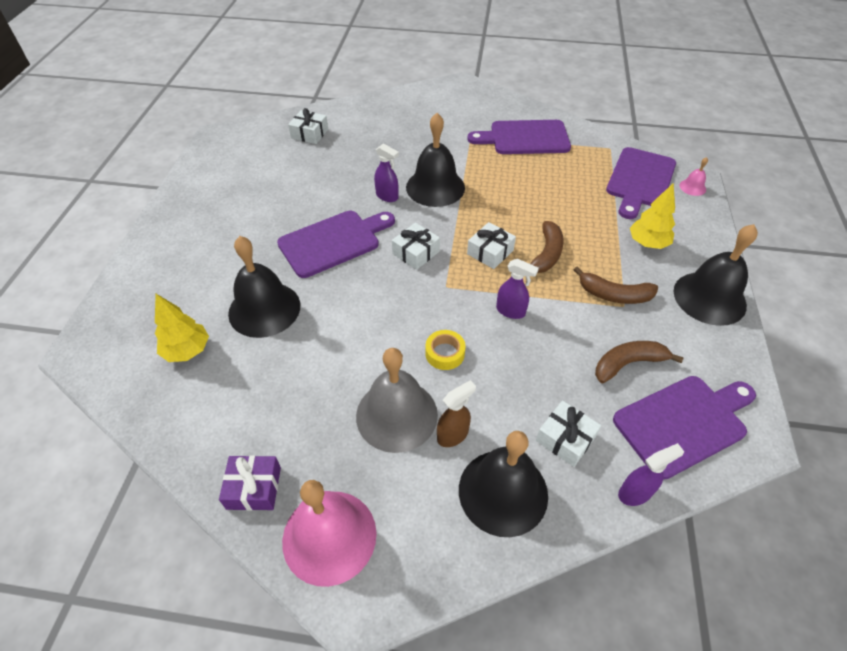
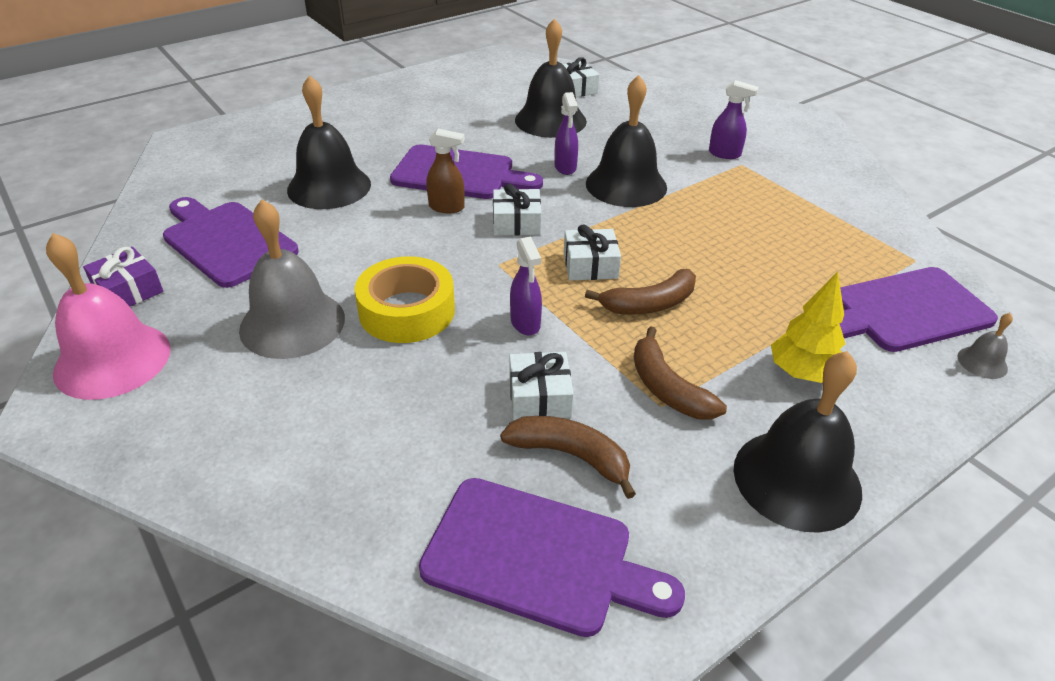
camera: 45 degrees right, 10 degrees down
yellow tree [155,294,209,362] -> none
yellow tape [425,330,466,370] -> yellow tape [354,256,455,343], size x1.81
brown spray bottle [437,380,476,447] -> brown spray bottle moved to [426,129,465,213]
black bell [459,431,548,537] -> black bell moved to [515,18,587,138]
purple cutting board [467,120,571,154] -> purple cutting board moved to [163,197,299,288]
white gift [536,400,601,467] -> white gift moved to [509,352,573,420]
purple spray bottle [618,443,684,506] -> purple spray bottle moved to [709,80,759,159]
pink bell [680,157,708,196] -> grey bell [958,313,1013,379]

